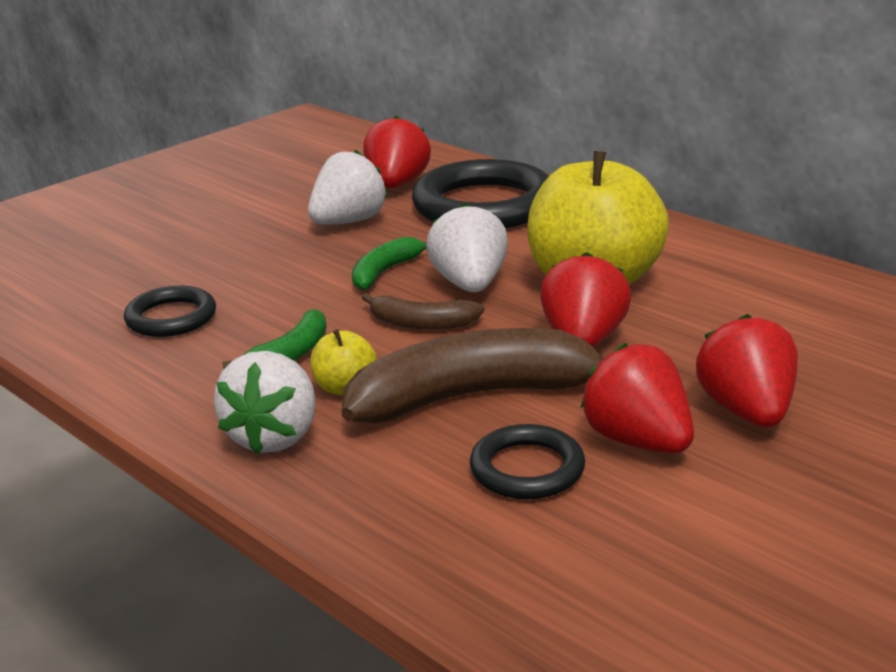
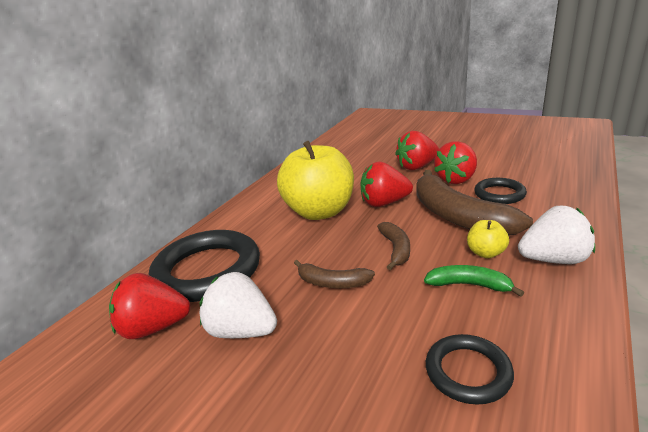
camera: 105 degrees left, 0 degrees up
green banana [352,237,427,290] -> brown banana [294,260,375,288]
white strawberry [426,203,508,292] -> none

